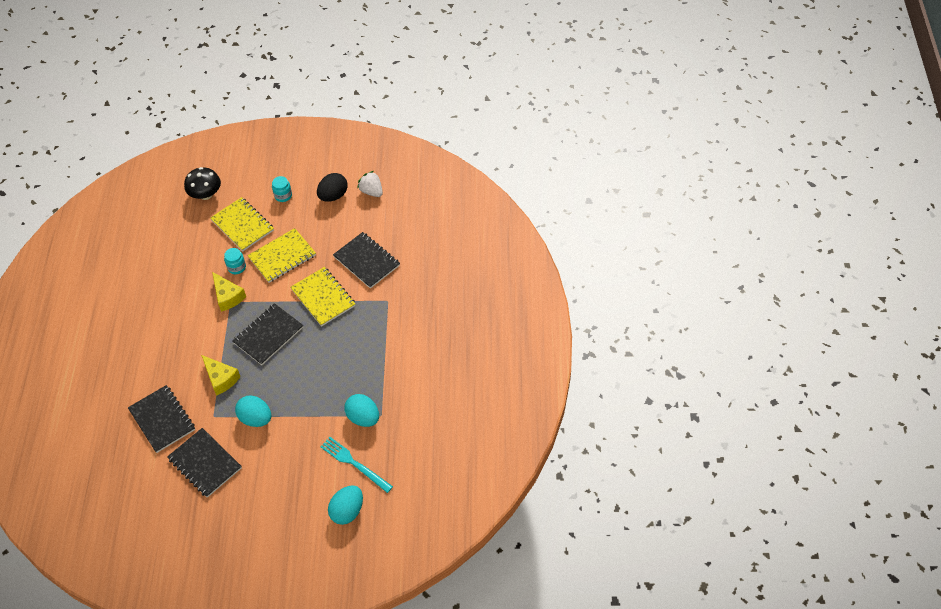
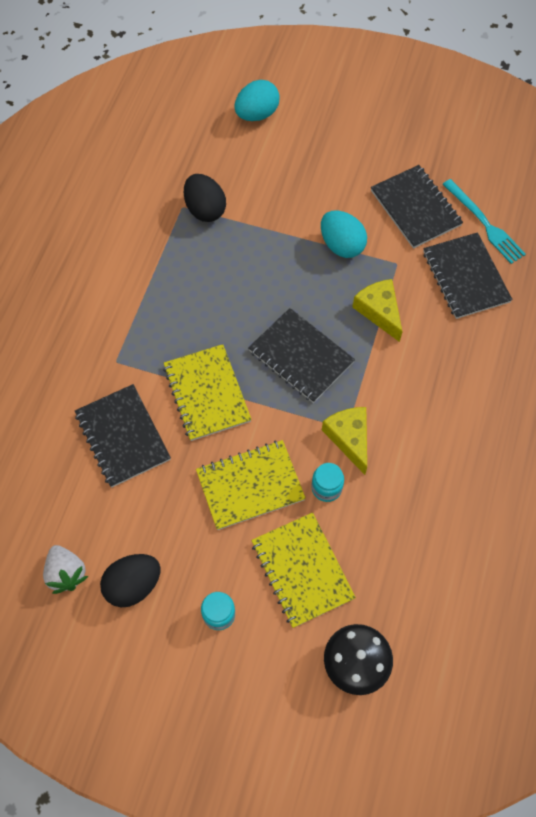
camera: 165 degrees left, 10 degrees up
black notebook [232,303,303,365] -> black notebook turned 75 degrees clockwise [248,308,355,403]
turquoise fork [320,437,393,493] -> turquoise fork moved to [442,179,526,264]
turquoise egg [344,394,379,427] -> black egg [184,174,226,222]

